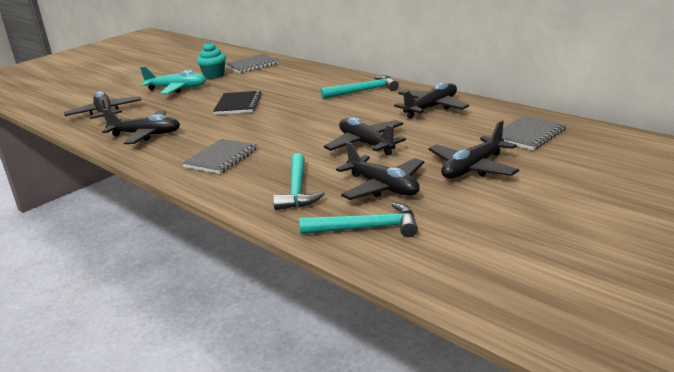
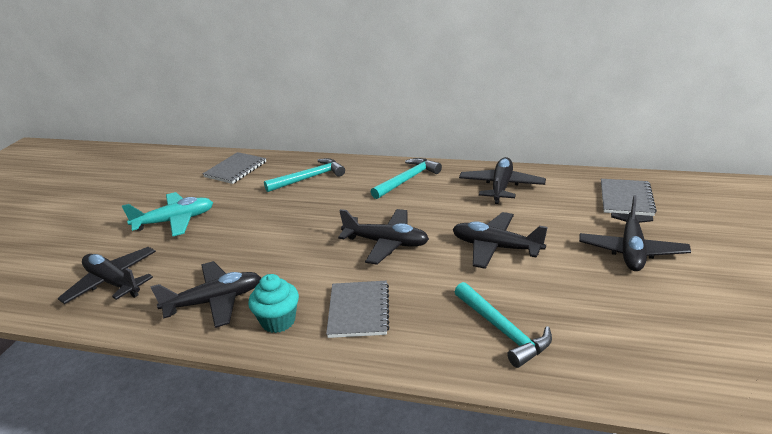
camera: 30 degrees left, 5 degrees up
turquoise cupcake [197,42,226,79] -> turquoise cupcake moved to [248,274,299,333]
black notebook [213,91,262,115] -> none
turquoise hammer [300,203,418,237] -> turquoise hammer moved to [264,158,345,192]
black plane [336,142,424,200] -> black plane moved to [338,209,429,265]

